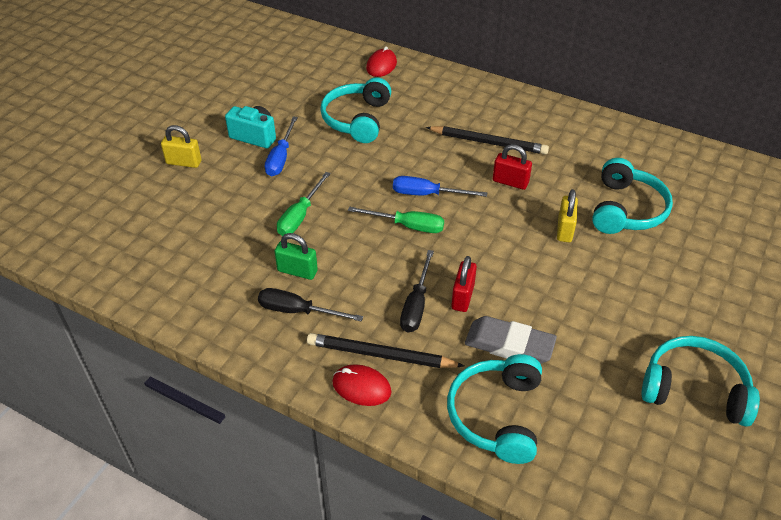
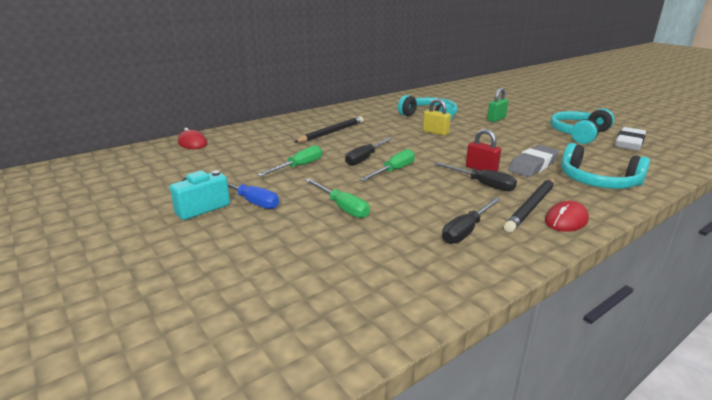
camera: 65 degrees left, 20 degrees down
yellow padlock [161,125,201,168] -> none
green padlock [274,233,318,280] -> green padlock moved to [487,88,508,122]
turquoise headphones [320,77,391,143] -> none
blue screwdriver [393,176,487,197] -> black screwdriver [345,137,393,166]
red padlock [493,144,532,190] -> none
none -> green screwdriver [257,145,322,176]
none -> white eraser [615,127,646,150]

